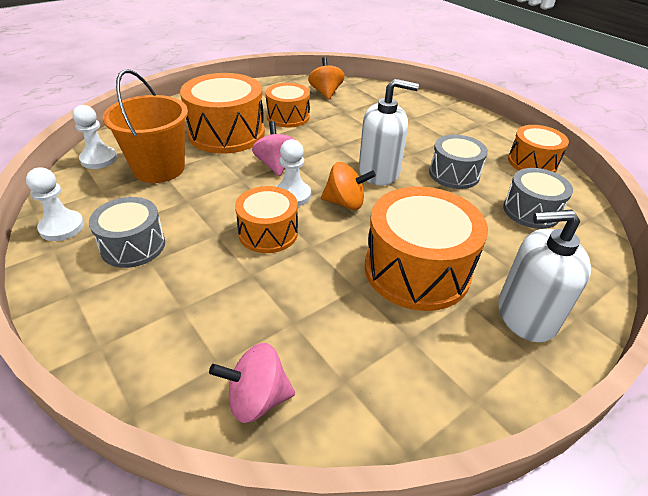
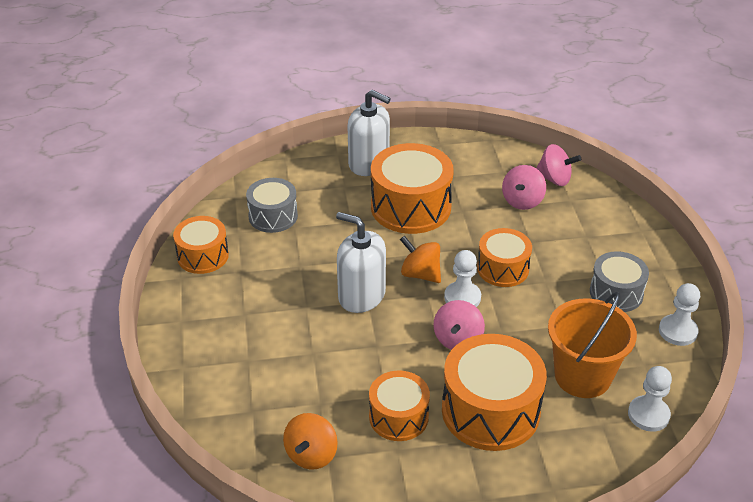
camera: 150 degrees left, 0 degrees up
grey drum [429,135,488,189] -> none
none -> pink spinning top [502,165,546,210]

